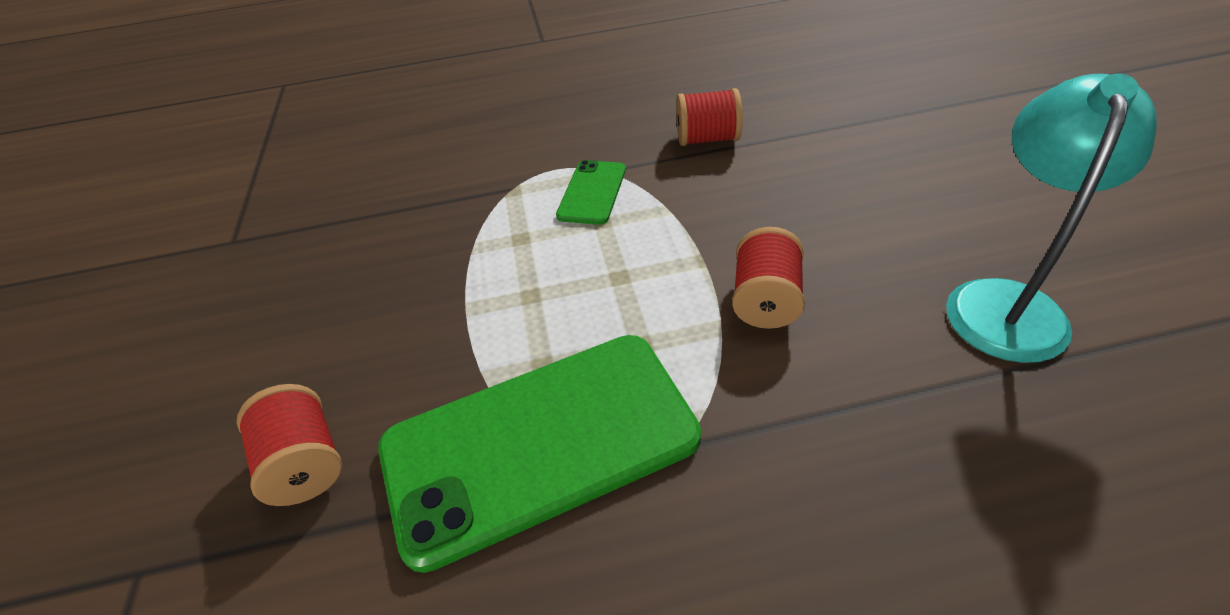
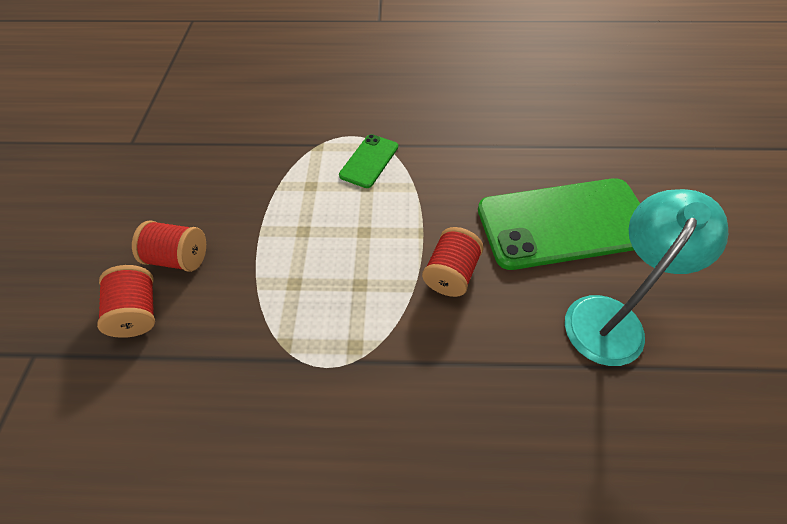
camera: 10 degrees right, 10 degrees up
green phone [378,335,701,573] -> green phone moved to [478,178,640,270]
red spool [676,88,743,146] -> red spool moved to [132,220,206,272]

